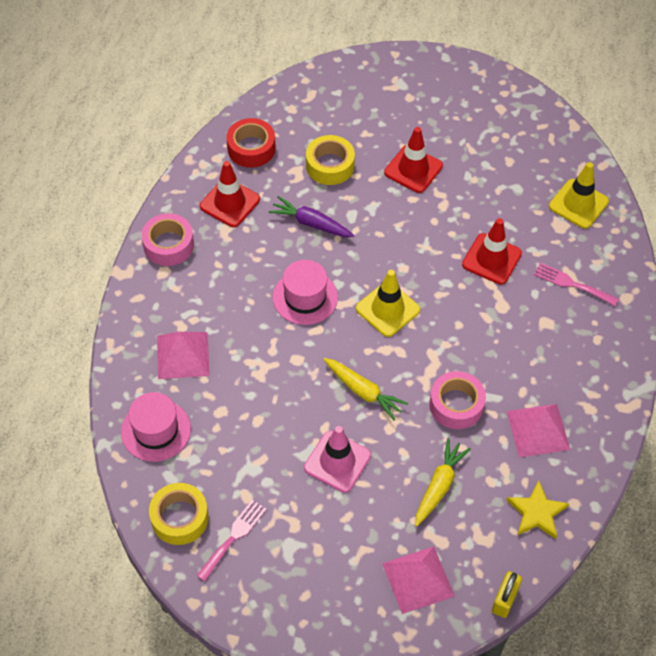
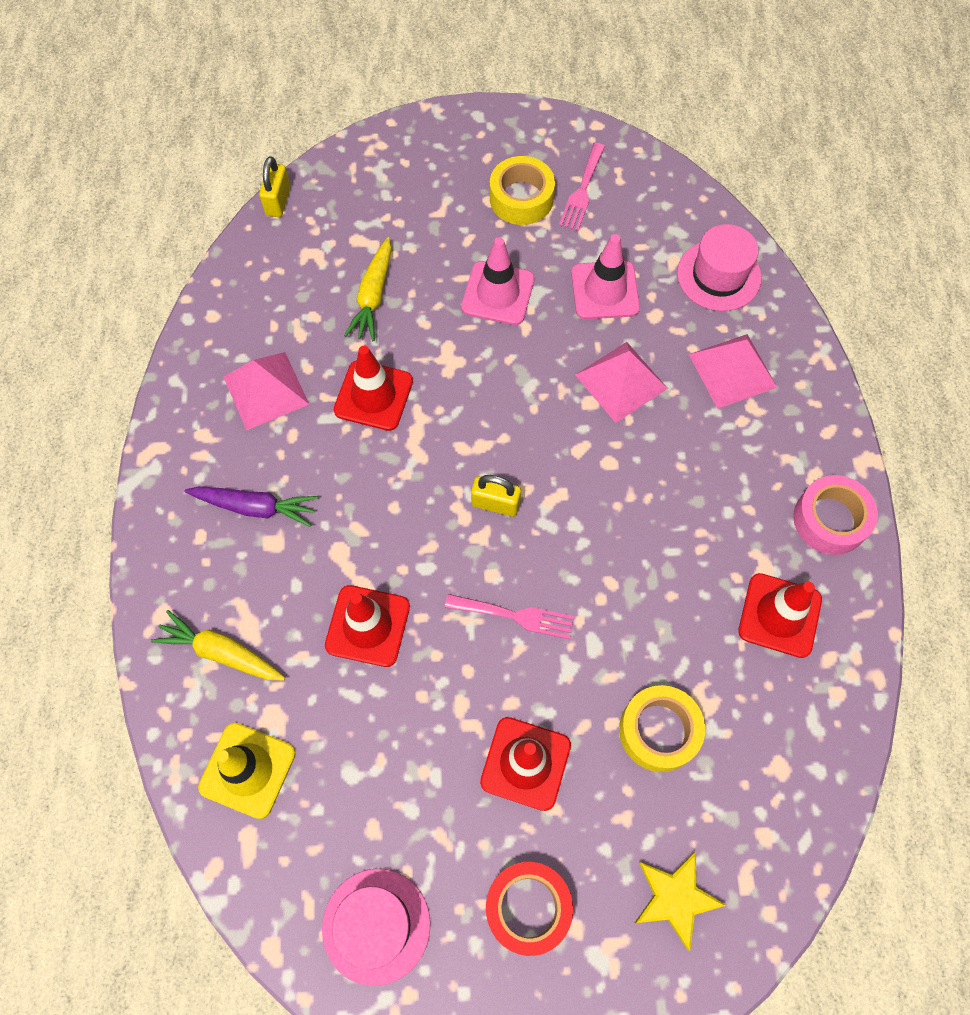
camera: 165 degrees right, 10 degrees up
yellow tape [149,483,209,545] -> yellow tape moved to [490,156,555,225]
red tape [227,118,276,168] -> red tape moved to [486,862,573,956]
purple carrot [269,196,355,237] -> purple carrot moved to [185,486,318,527]
pink hat [273,260,338,325] -> pink hat moved to [322,869,430,986]
yellow carrot [323,358,408,421] -> yellow carrot moved to [151,610,285,680]
yellow traffic cone [356,270,420,337] -> yellow padlock [471,475,521,517]
pink pyramid [382,546,455,614] -> pink pyramid moved to [575,342,668,423]
pink tape [429,371,486,429] -> red traffic cone [334,346,413,431]
yellow star [506,481,569,539] -> yellow star moved to [635,852,727,951]
pink fork [534,263,619,306] -> pink fork moved to [445,594,574,639]
none -> pink traffic cone [571,234,640,319]

